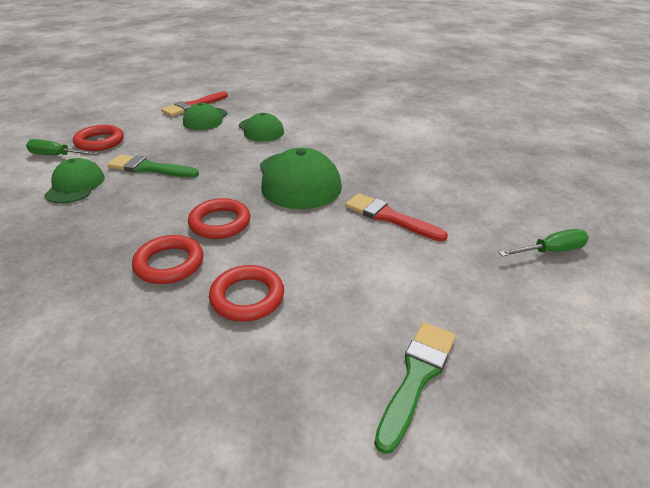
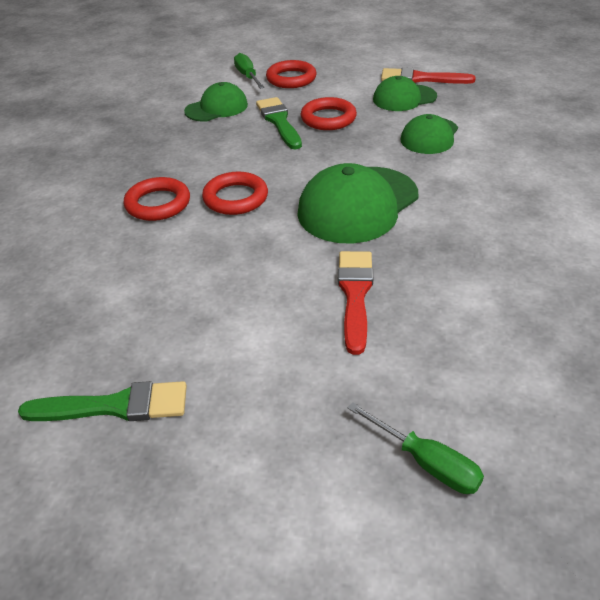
camera: 60 degrees right, 5 degrees up
red ring [209,265,284,322] -> red ring moved to [301,97,357,130]

